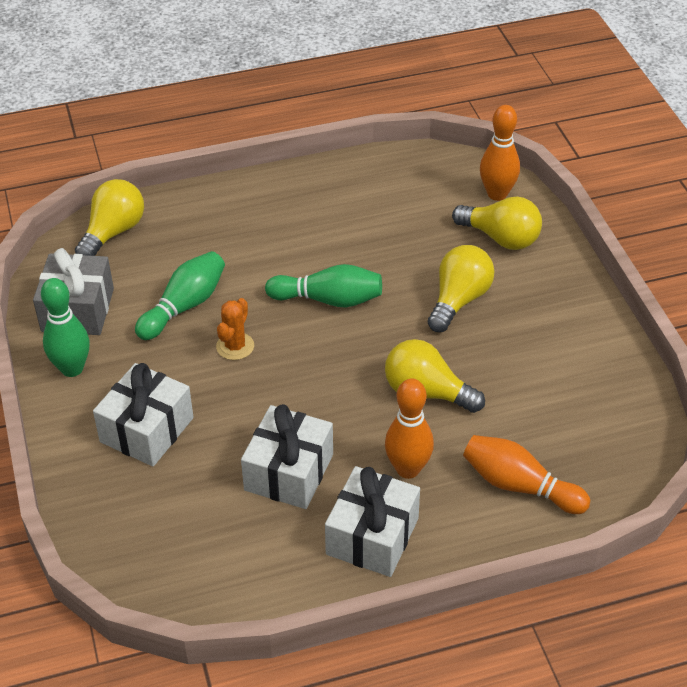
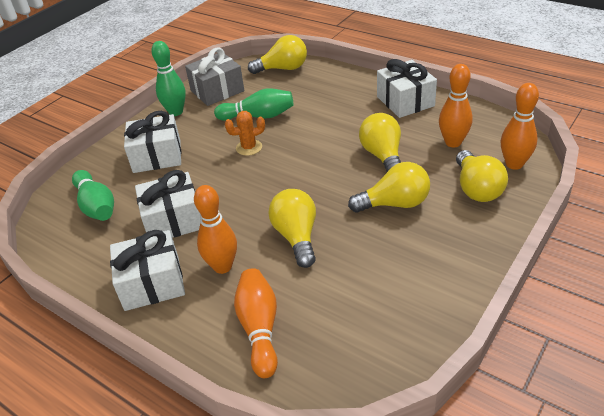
camera: 55 degrees right, 5 degrees down
green bowling pin [265,264,382,307] -> green bowling pin moved to [72,170,114,221]
none -> yellow light bulb [359,113,401,172]
none -> white gift [377,59,437,118]
none -> orange bowling pin [439,64,472,147]

